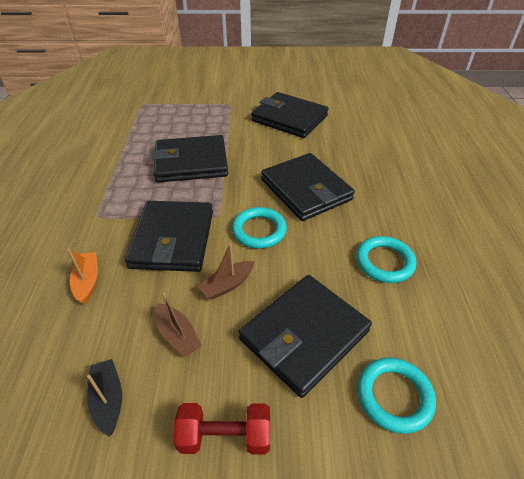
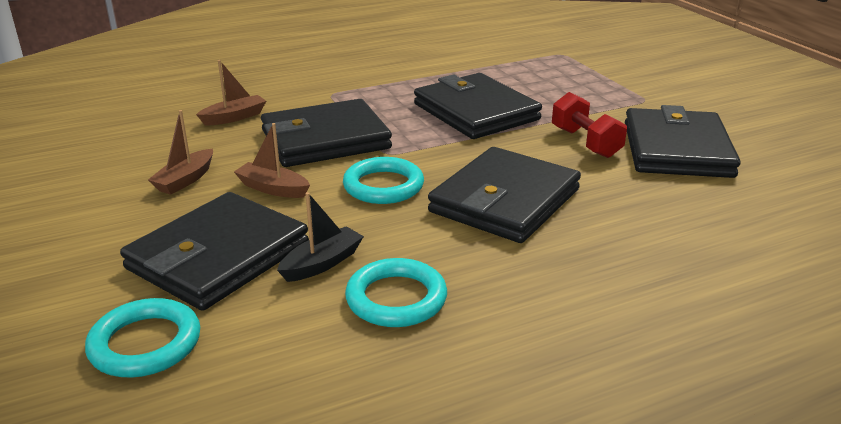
camera: 65 degrees right, 15 degrees down
orange boat [67,249,98,304] -> brown boat [196,60,266,125]
black boat [87,359,122,436] -> black boat moved to [277,192,364,282]
red dumbbell [173,403,270,455] -> red dumbbell moved to [552,92,627,158]
black wallet [239,275,372,398] -> black wallet turned 75 degrees counterclockwise [120,192,309,311]

